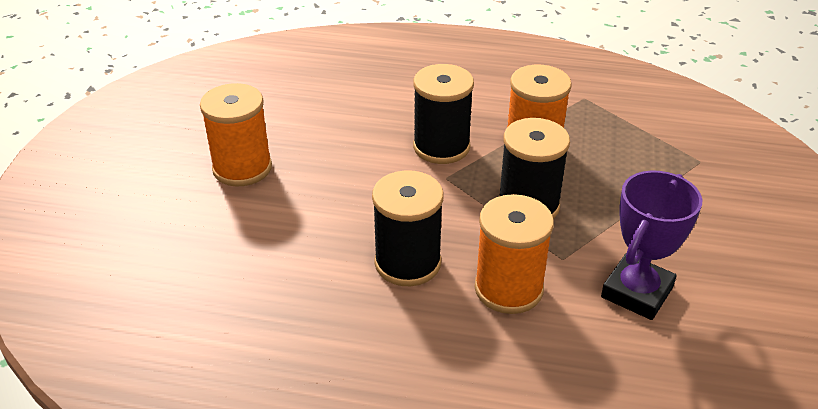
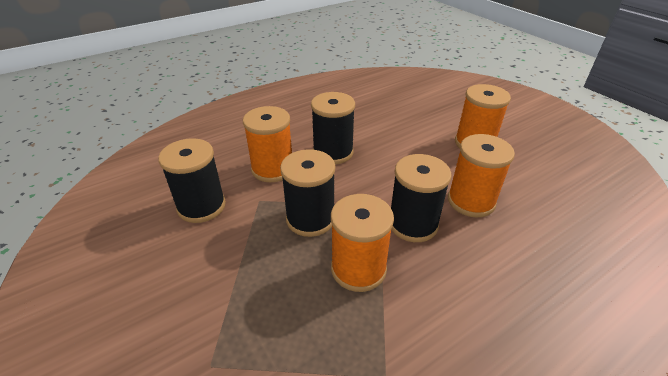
camera: 135 degrees right, 0 degrees up
purple trophy [601,171,702,320] -> black spool [158,138,226,223]
none -> orange spool [448,134,515,217]

